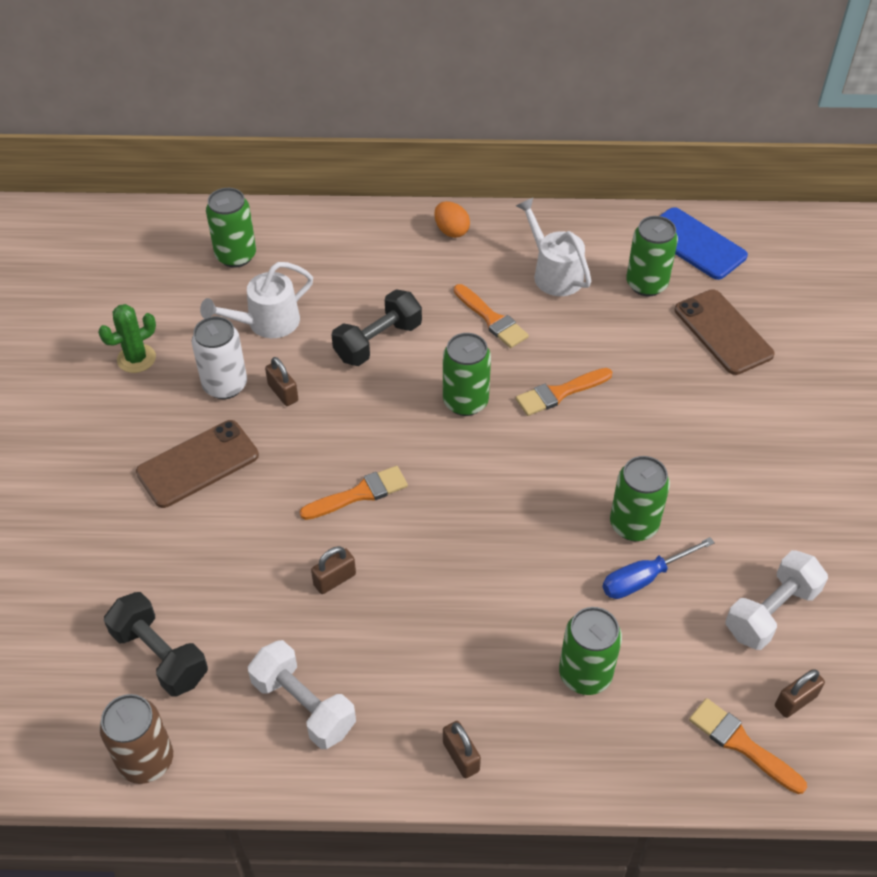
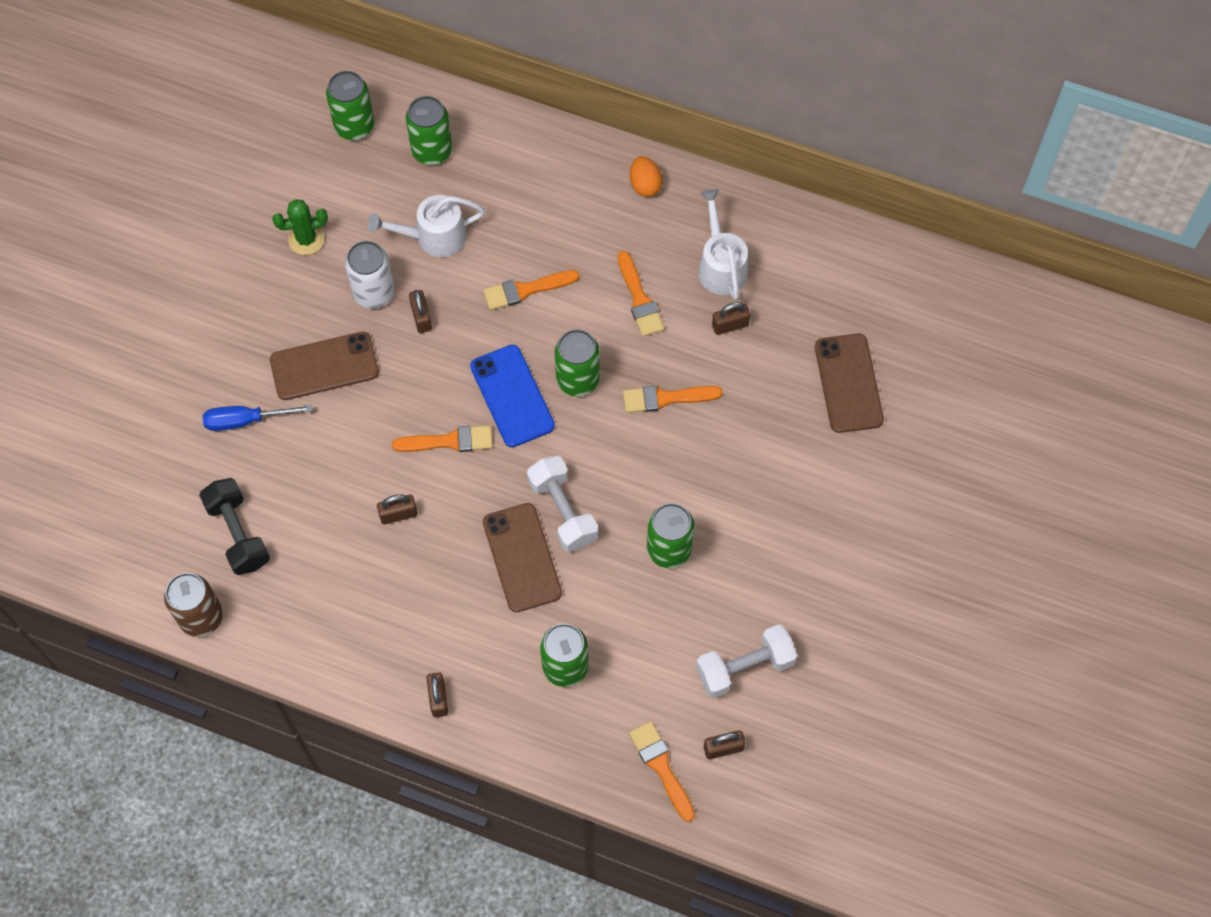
camera: 20 degrees right, 15 degrees up
white dumbbell [248,640,356,749] -> white dumbbell moved to [527,456,598,552]
black dumbbell [332,289,422,366] -> orange brush [483,270,579,310]
blue screwdriver [602,537,715,599] -> blue screwdriver moved to [203,405,313,431]
green can [626,216,678,296] -> green can moved to [326,71,374,140]
blue phone [660,207,748,280] -> blue phone moved to [470,345,555,447]
none -> brown phone [483,503,562,612]
none -> brown padlock [712,302,750,335]

